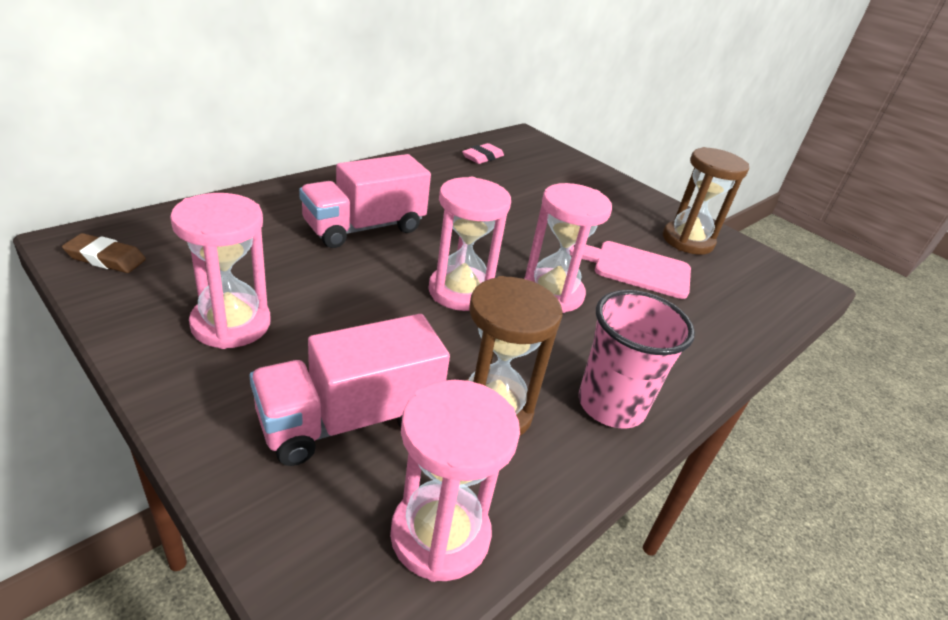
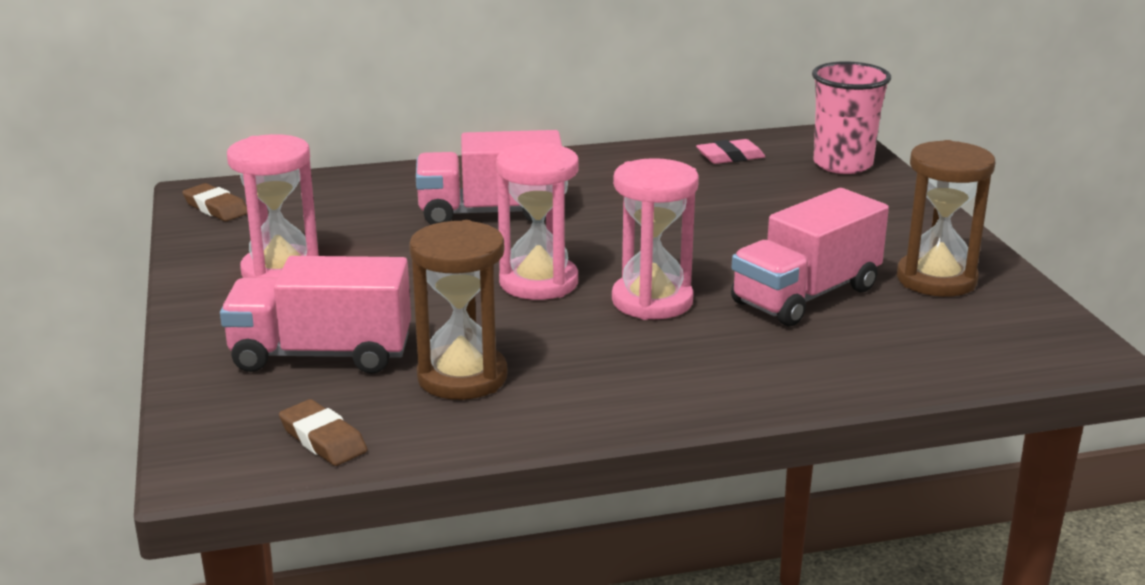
camera: 35 degrees right, 10 degrees down
pink hourglass [390,380,520,582] -> brown eraser [279,399,367,466]
pink cutting board [569,241,691,299] -> pink truck [731,188,889,326]
pink cup [579,290,695,429] -> pink cup moved to [812,61,891,174]

